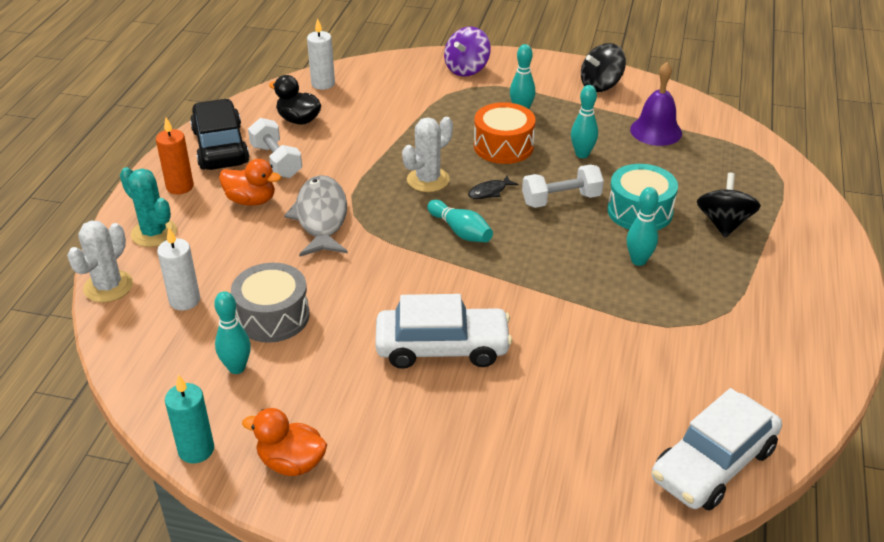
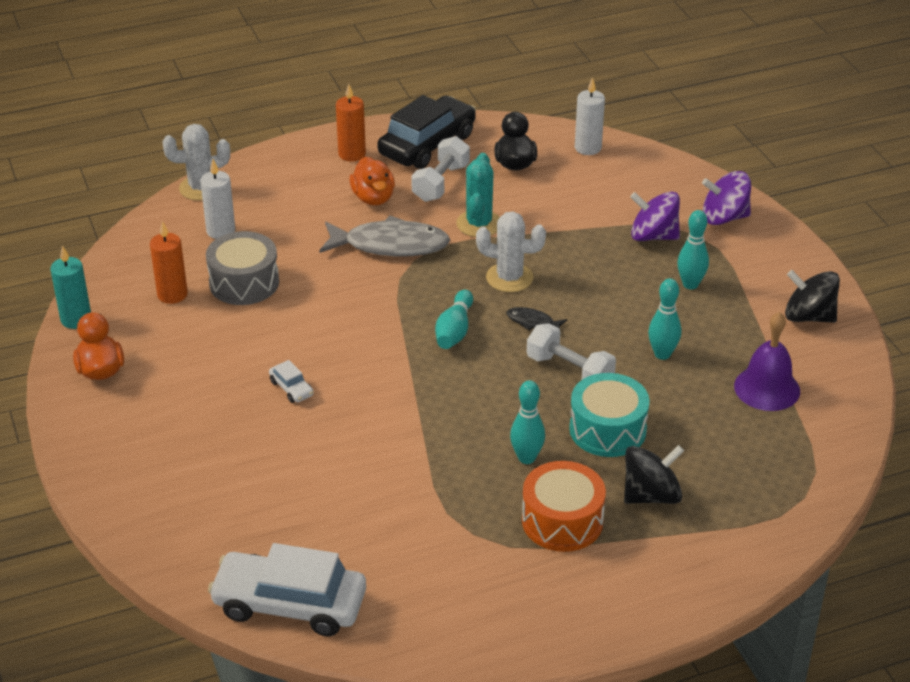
camera: 55 degrees right, 0 degrees up
turquoise cactus [120,167,177,247] -> turquoise cactus moved to [456,153,500,237]
turquoise bowling pin [214,291,251,374] -> orange candle [150,221,188,304]
grey fish [284,175,348,256] -> grey fish turned 45 degrees clockwise [319,216,450,257]
white car [375,294,512,369] -> white car [269,360,314,403], size x0.42
orange drum [474,102,536,164] -> orange drum moved to [522,461,606,552]
none -> purple spinning top [630,191,680,241]

